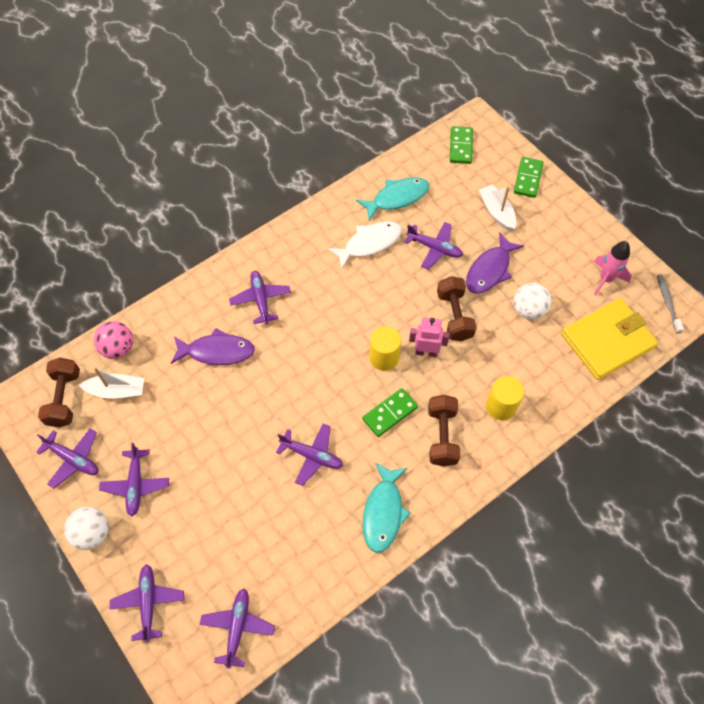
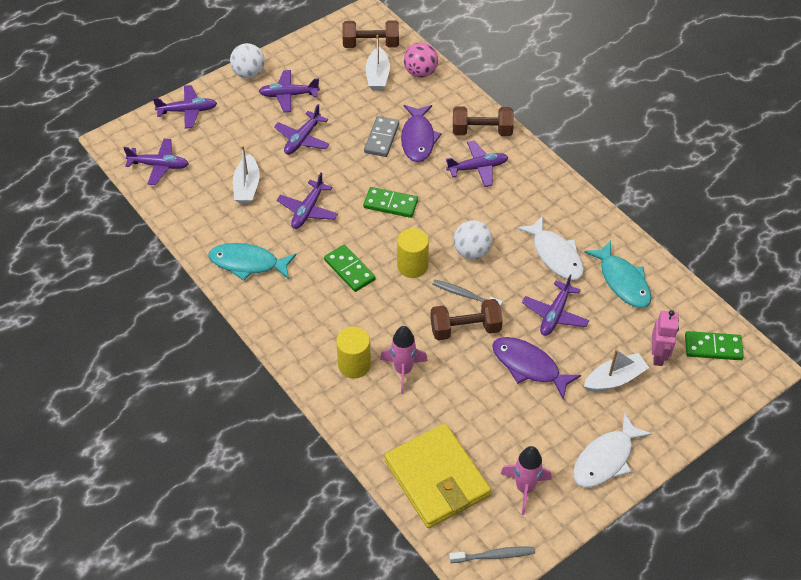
camera: 90 degrees right, 10 degrees down
purple plane [36,428,98,488] -> purple plane moved to [274,104,330,155]
pink robot [409,318,450,357] -> pink robot moved to [652,310,679,366]
brown dumbbell [428,395,460,467] -> brown dumbbell moved to [453,106,514,136]
green domino [514,157,543,198] -> green domino moved to [363,187,418,218]
white ball [514,283,551,320] -> white ball moved to [453,220,493,260]
none -> white boat [233,146,260,204]
none -> grey domino [364,116,399,157]
none -> pink rocket [380,326,428,394]
none -> grey toothbrush [433,280,503,307]
none -> white fish [573,413,652,487]

